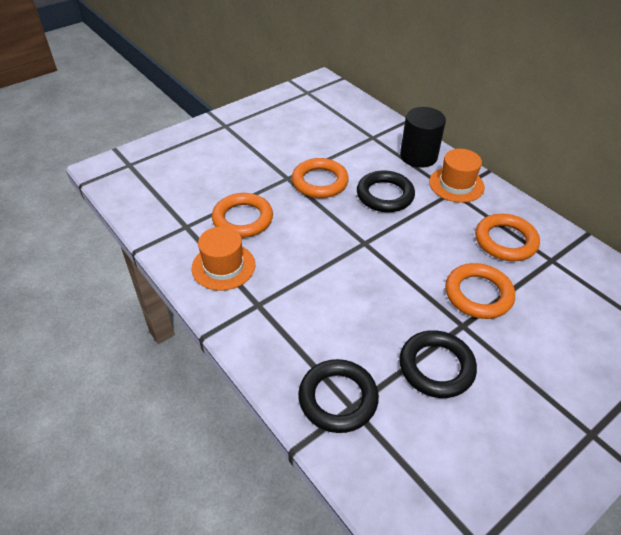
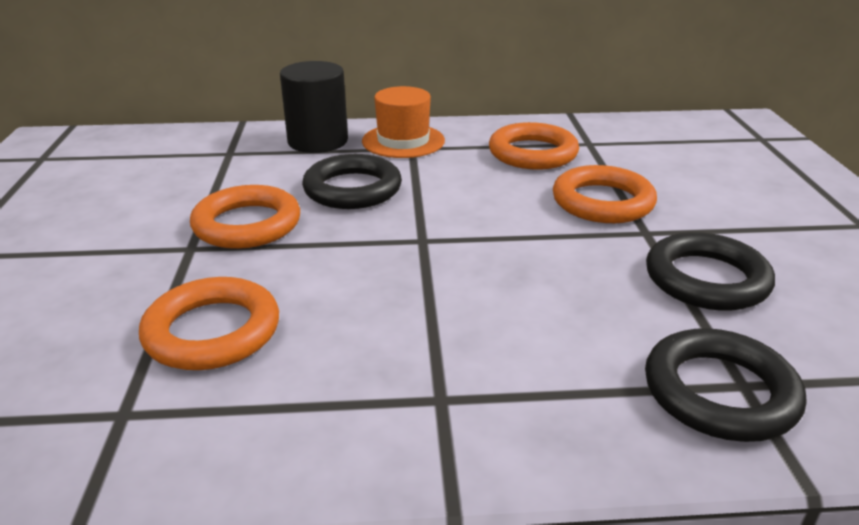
camera: 55 degrees left, 15 degrees down
orange hat [192,226,255,291] -> none

